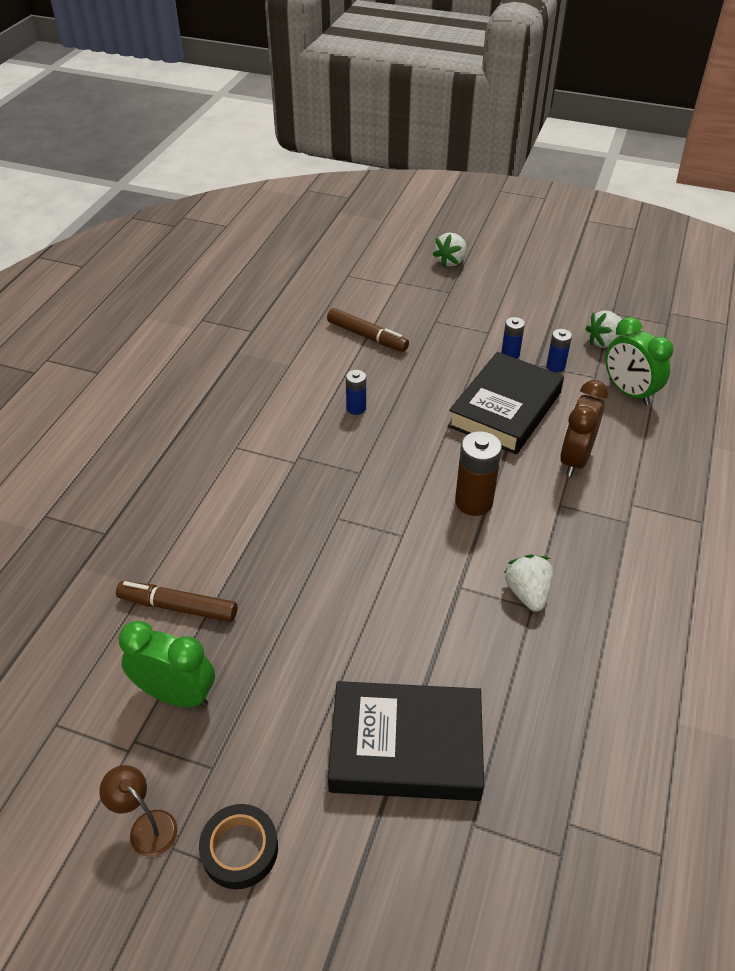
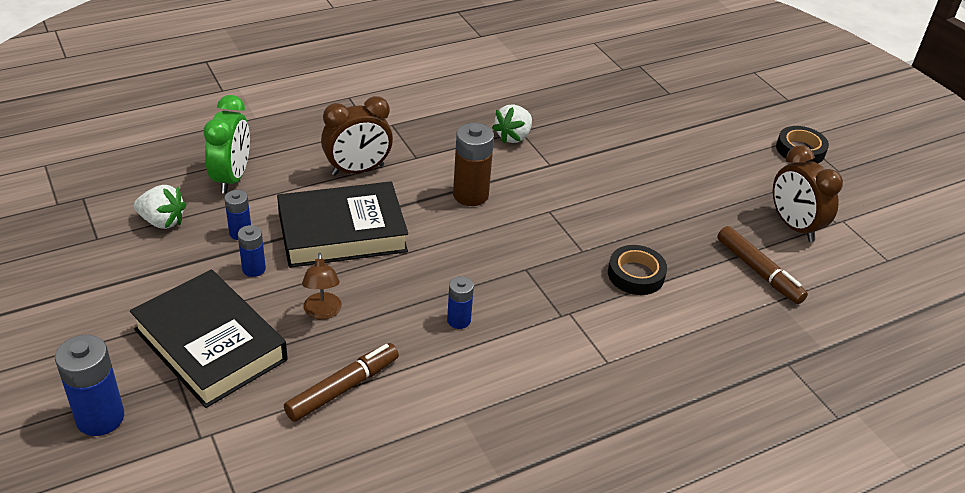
camera: 140 degrees left, 5 degrees down
brown lamp [99,765,178,857] -> brown lamp moved to [302,253,342,320]
green clock [118,621,215,708] -> brown clock [773,145,843,242]
brown marker [327,308,409,352] -> brown marker turned 60 degrees clockwise [284,343,399,422]
black book [328,681,484,801] -> black book moved to [130,270,288,408]
white strawberry [433,232,467,267] -> blue battery [55,335,124,436]
none -> black tape [608,245,667,295]

